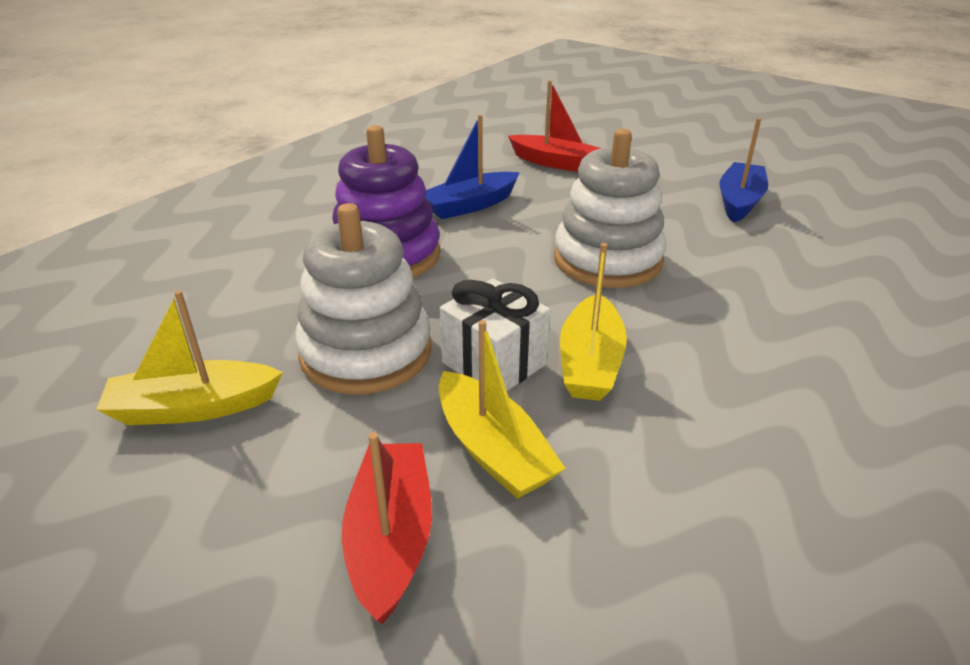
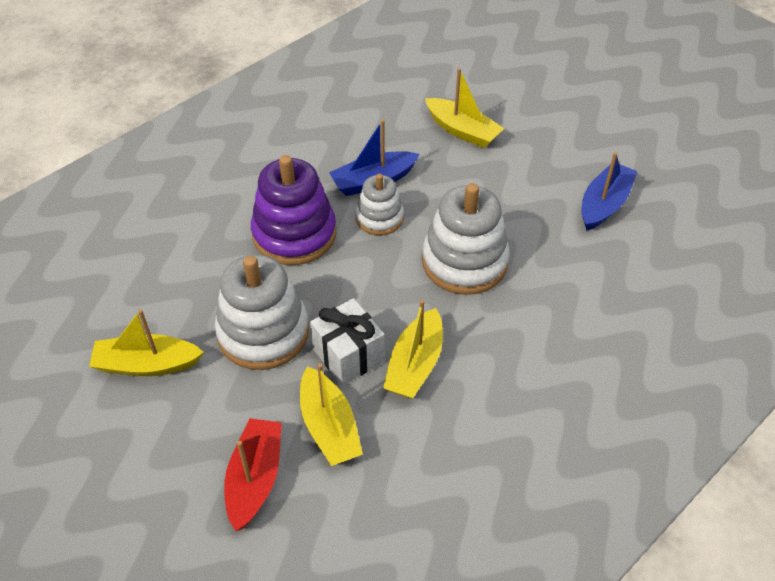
camera: 10 degrees right, 15 degrees up
red boat [508,80,601,172] -> yellow boat [425,68,504,148]
none -> white stacking toy [356,174,404,235]

